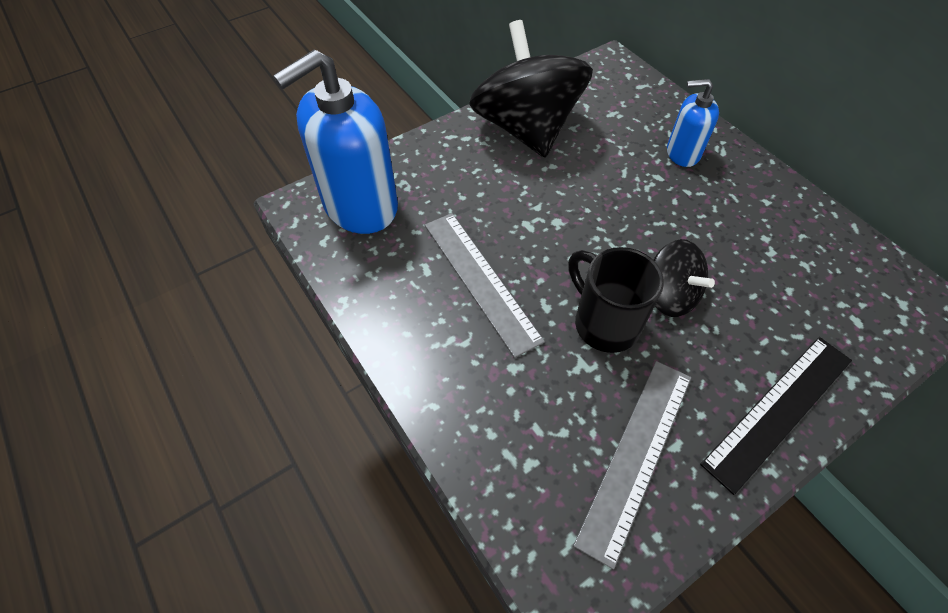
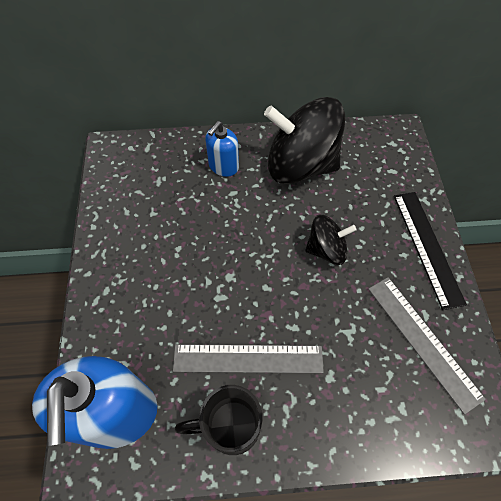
camera: 60 degrees left, 5 degrees up
black spinning top [469,20,593,157] -> black spinning top moved to [264,97,345,184]
black mug [568,247,664,353] -> black mug moved to [175,385,262,455]

